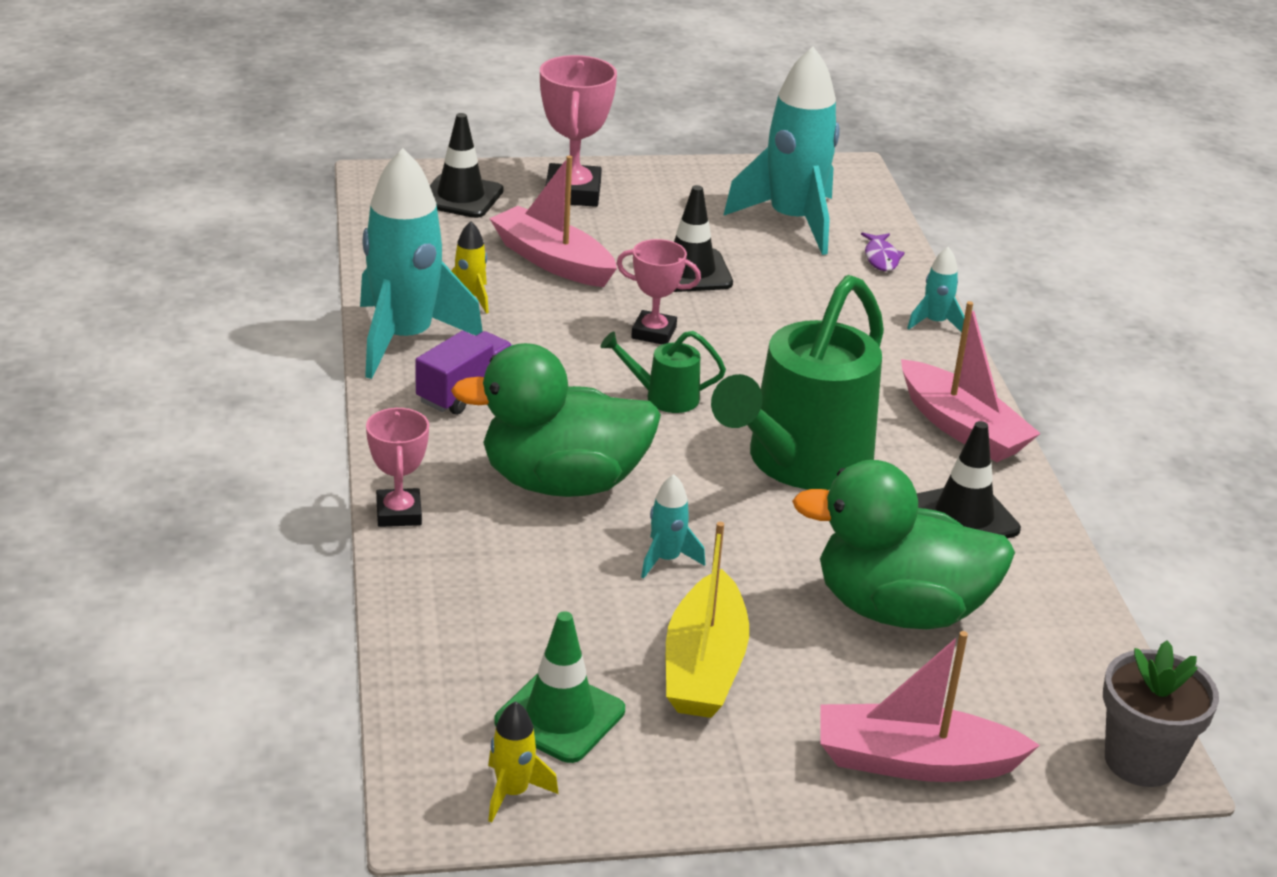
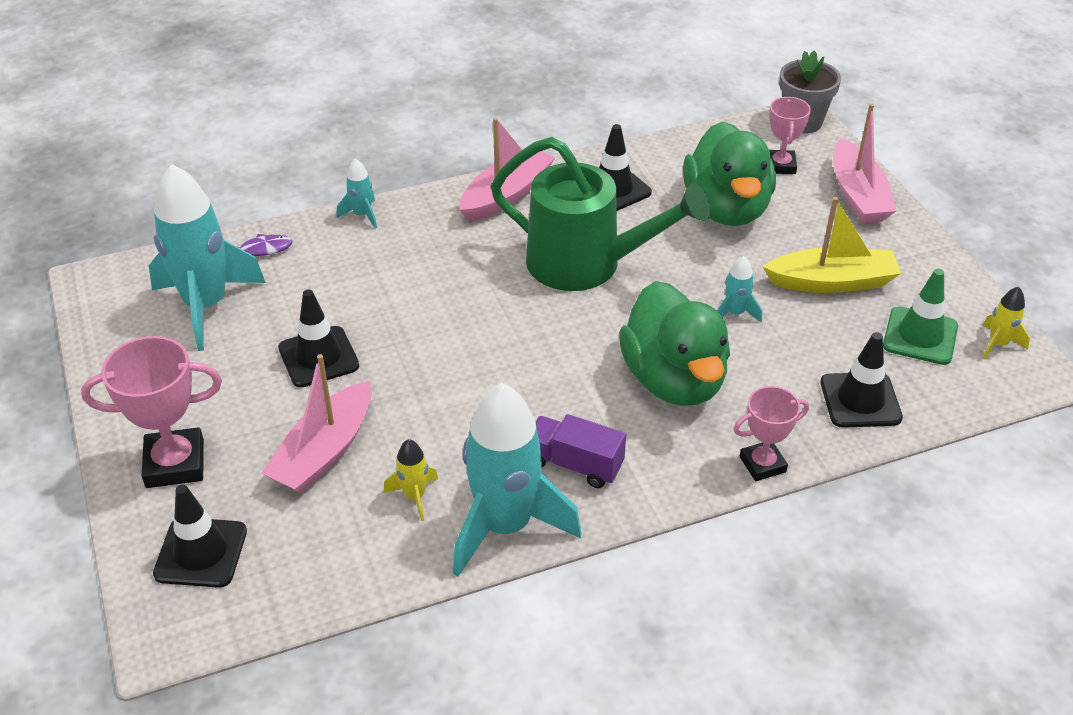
camera: 100 degrees left, 10 degrees up
green watering can [601,331,726,413] -> none
pink trophy [616,239,701,345] -> pink trophy moved to [769,97,811,174]
none -> black traffic cone [820,332,903,428]

